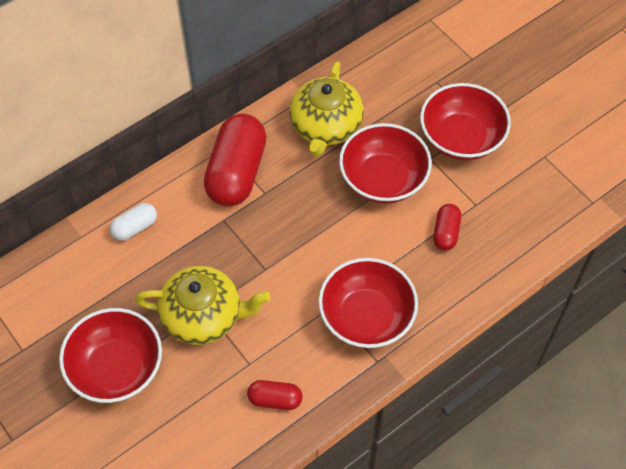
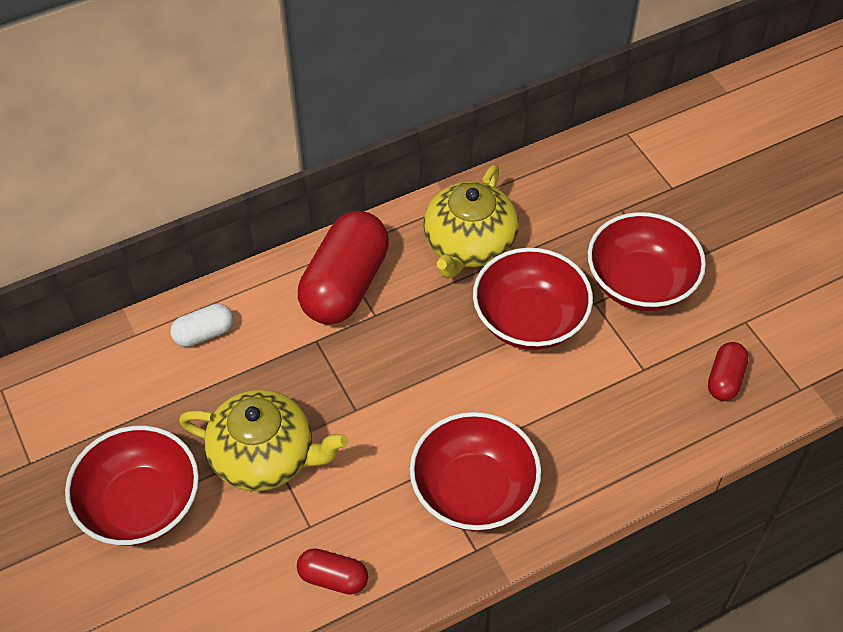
camera: 10 degrees right, 5 degrees down
red capsule [433,204,461,251] -> red capsule moved to [708,342,749,401]

